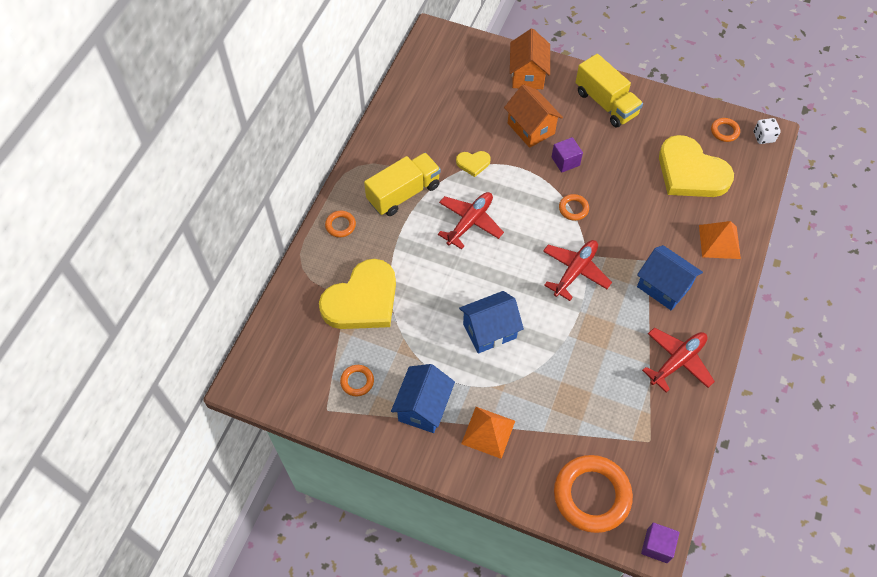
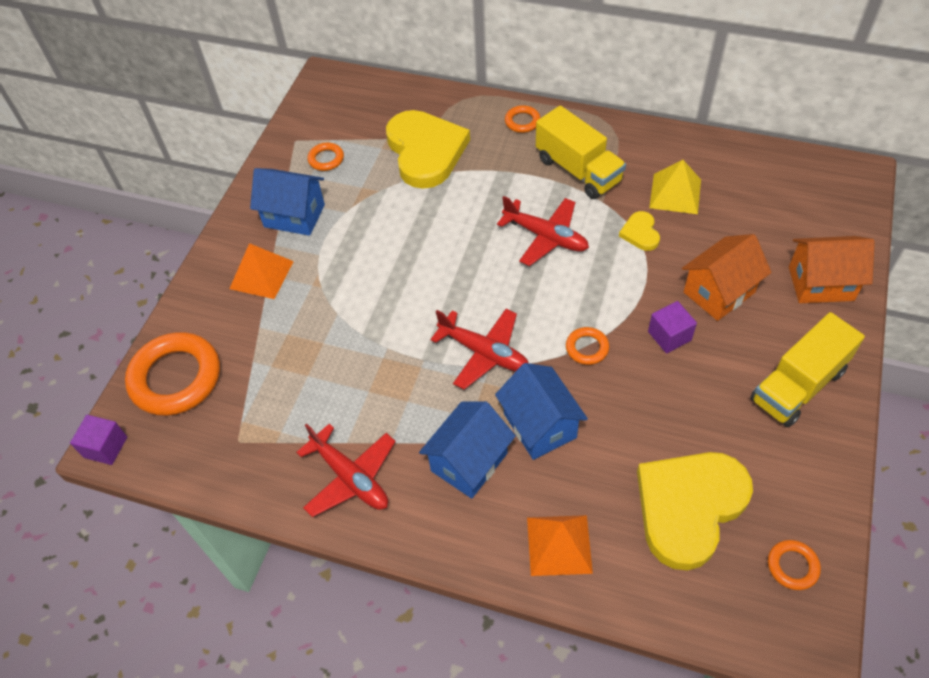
camera: 90 degrees right, 5 degrees down
yellow heart [319,259,396,329] -> yellow heart turned 150 degrees counterclockwise [386,110,470,189]
blue house [459,291,524,354] -> blue house moved to [495,363,588,460]
white dice [754,118,781,144] -> none
none -> yellow pyramid [649,160,701,214]

